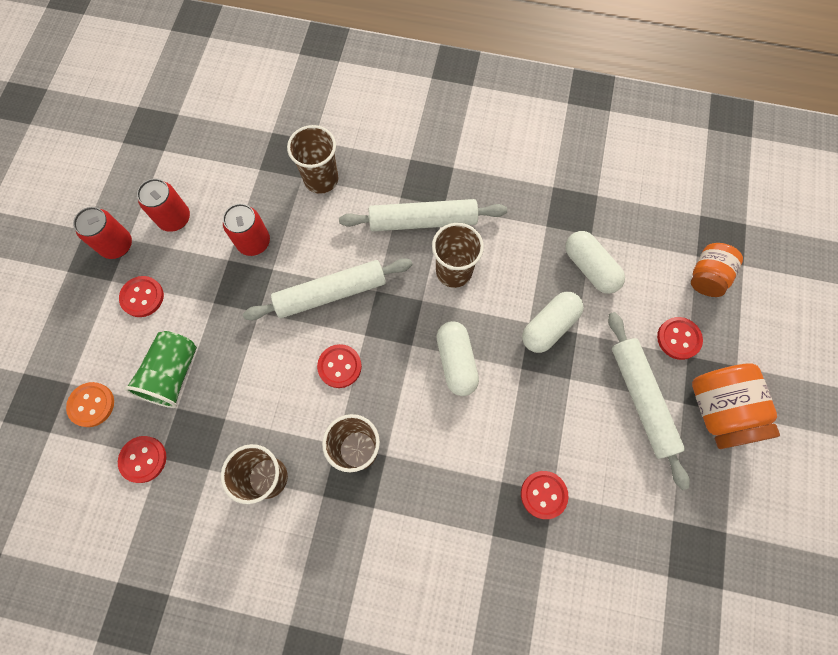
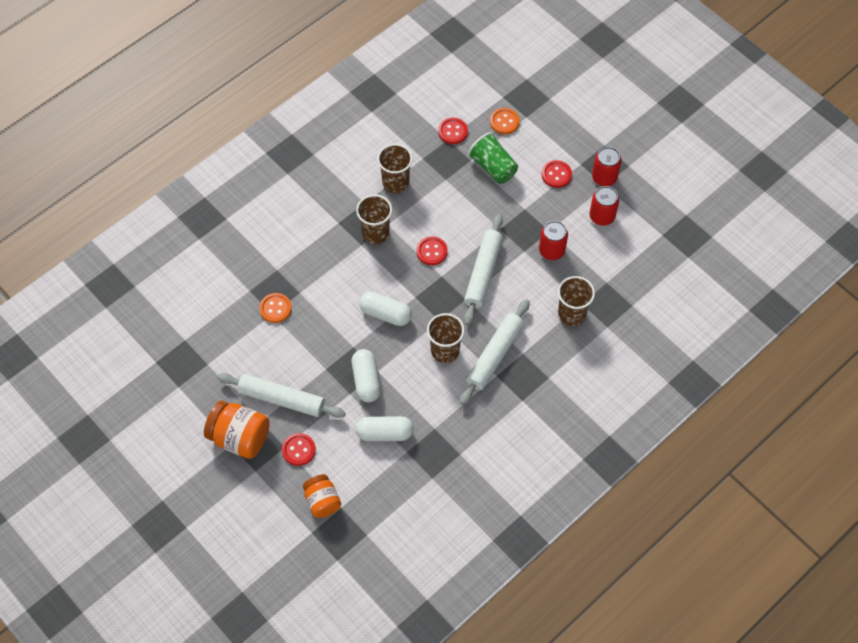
camera: 125 degrees right, 10 degrees down
red button [521,471,568,519] -> orange button [259,293,292,323]

